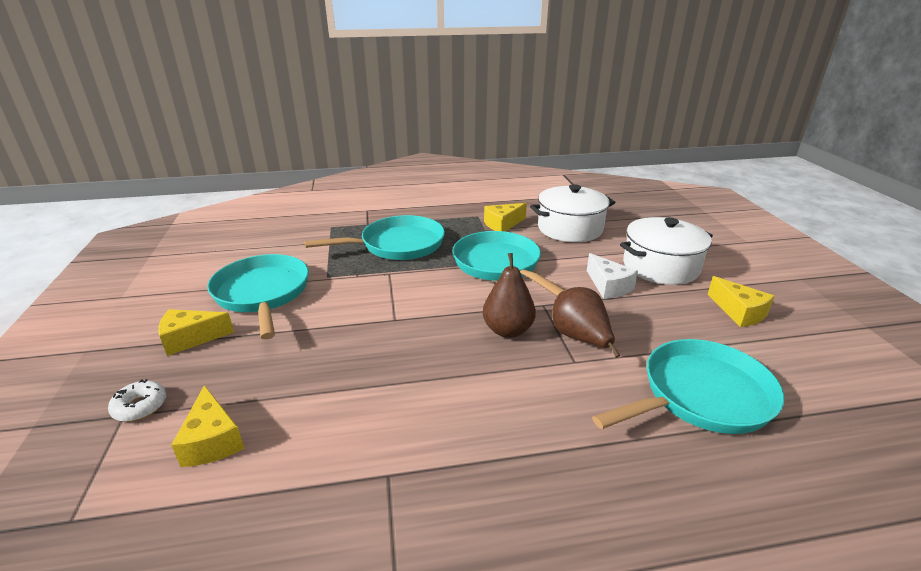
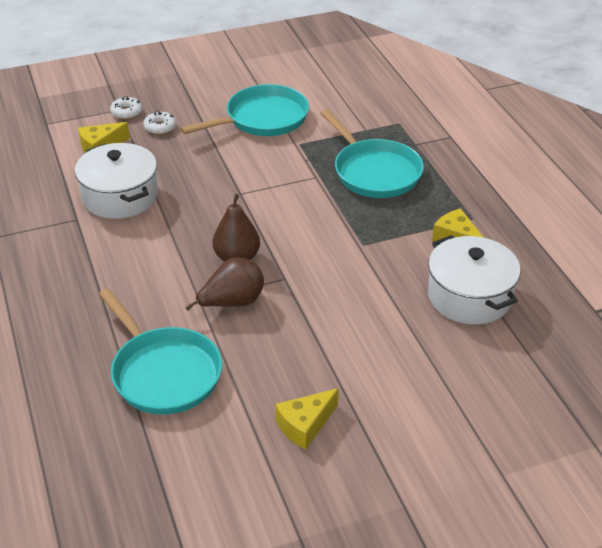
camera: 80 degrees right, 10 degrees up
yellow cheese [158,309,234,356] -> none
turquoise pan [453,231,565,296] -> none
white cheese [587,253,638,299] -> none
white pot [620,217,713,285] -> white pot moved to [75,143,158,219]
none -> white donut [143,111,176,135]

